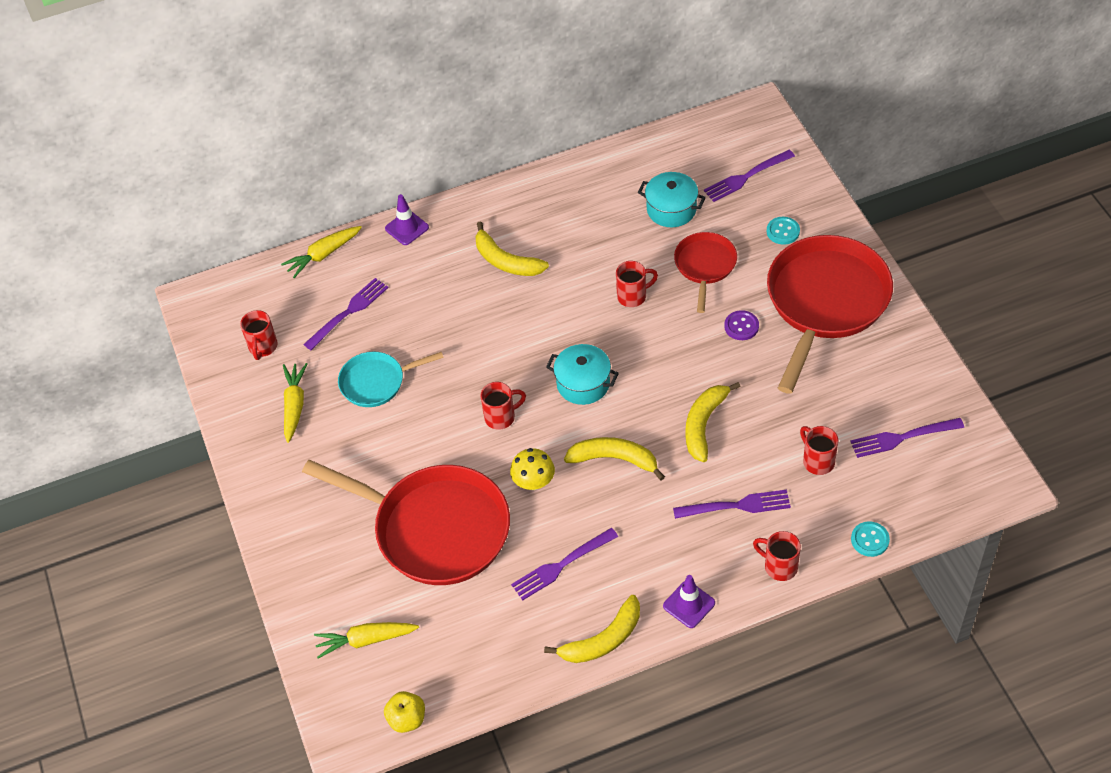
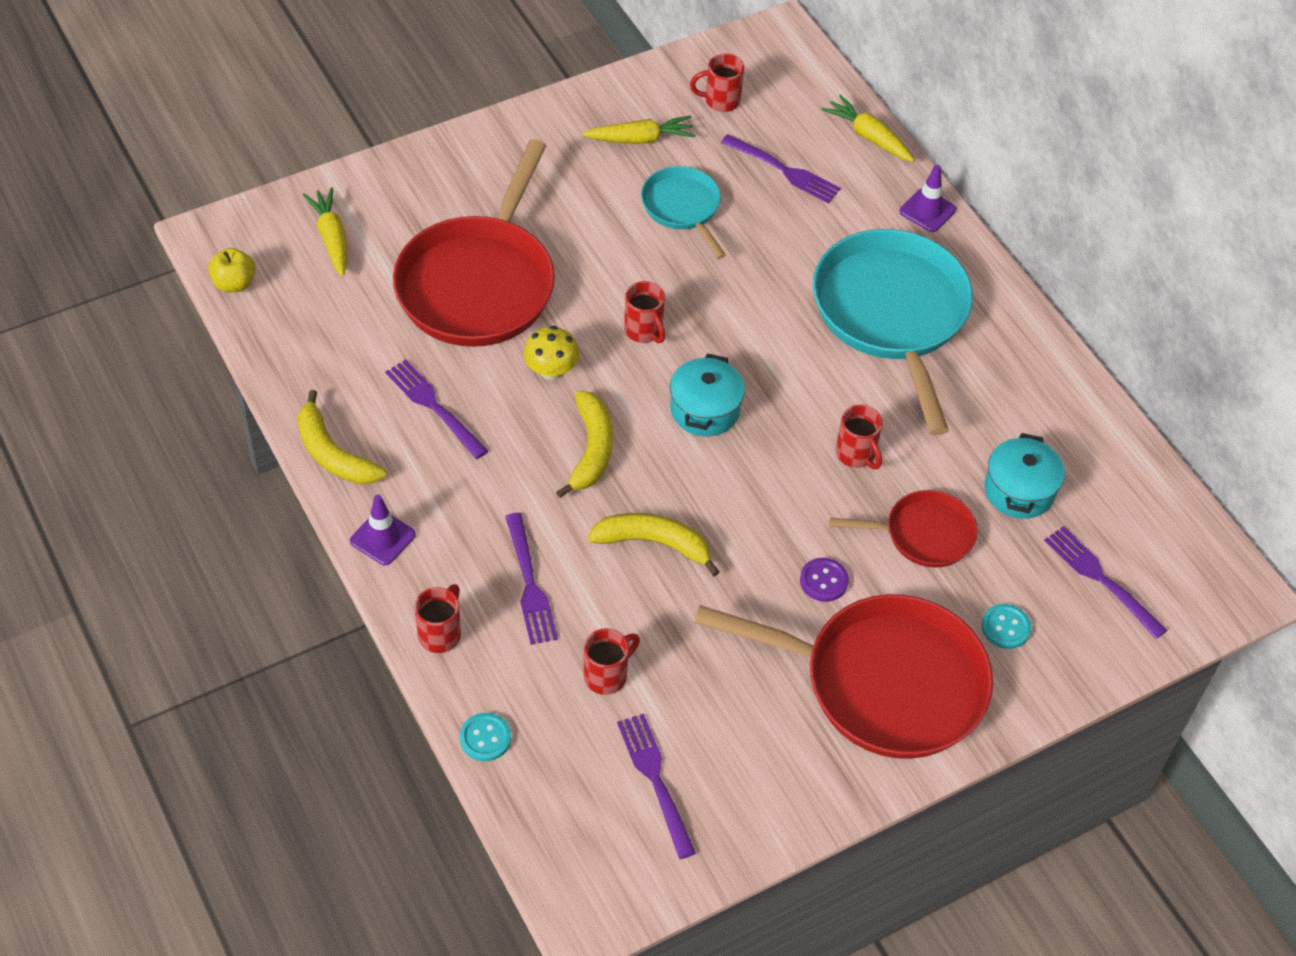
camera: 75 degrees right, 0 degrees up
yellow banana [475,222,549,276] -> turquoise pan [813,229,973,435]

